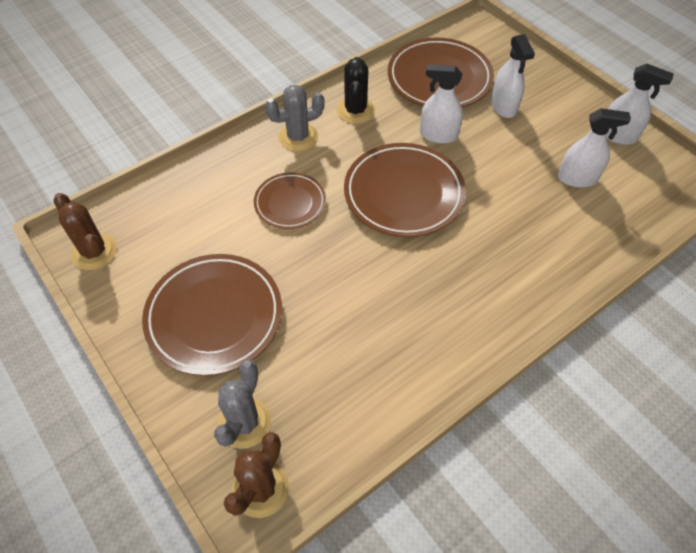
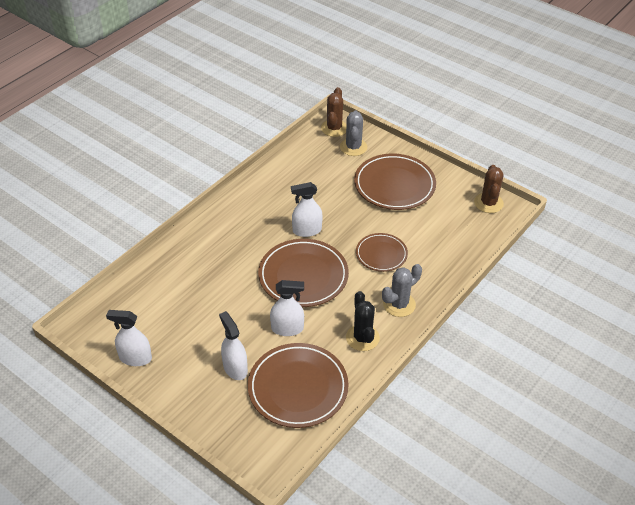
camera: 165 degrees right, 10 degrees down
brown cactus [54,193,117,270] -> brown cactus turned 60 degrees clockwise [474,165,504,213]
white spray bottle [558,108,631,187] -> white spray bottle moved to [291,182,322,237]

